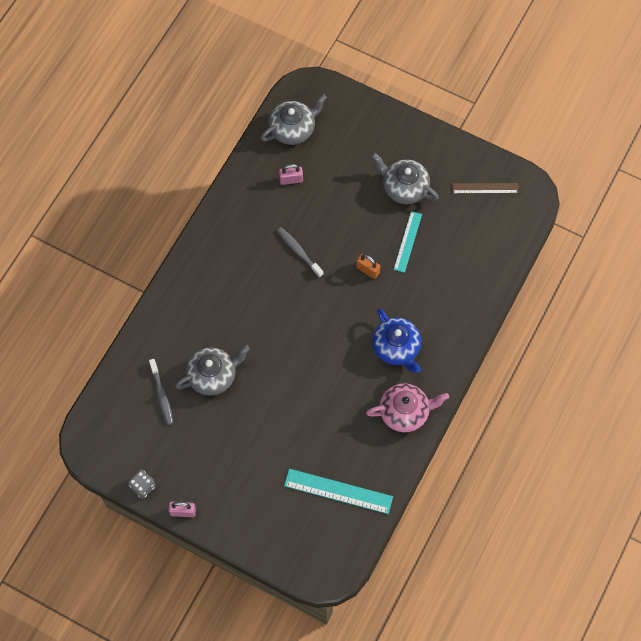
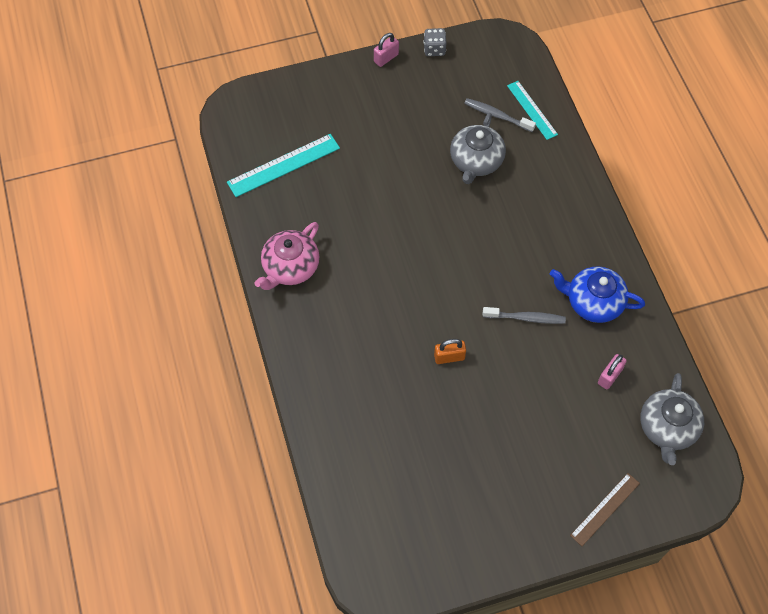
camera: 135 degrees right, 5 degrees down
grey teapot [371,153,439,204] -> none
blue teapot [372,308,421,373] -> blue teapot moved to [550,266,645,323]
turquoise ruler [393,211,422,273] -> turquoise ruler moved to [507,81,558,140]
brown ruler [452,183,519,194] -> brown ruler moved to [570,473,640,546]

